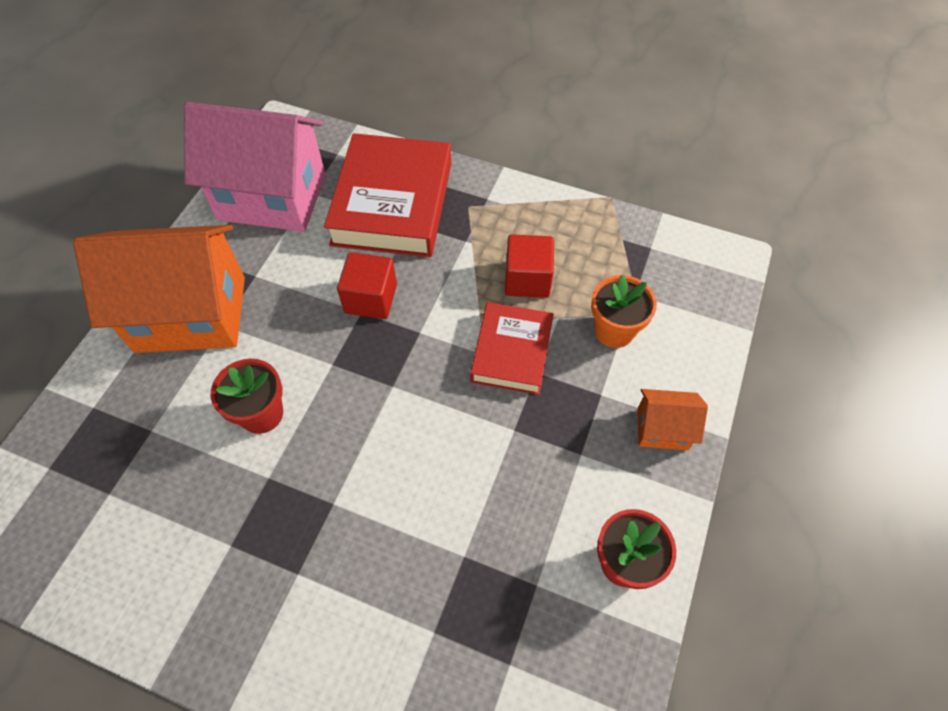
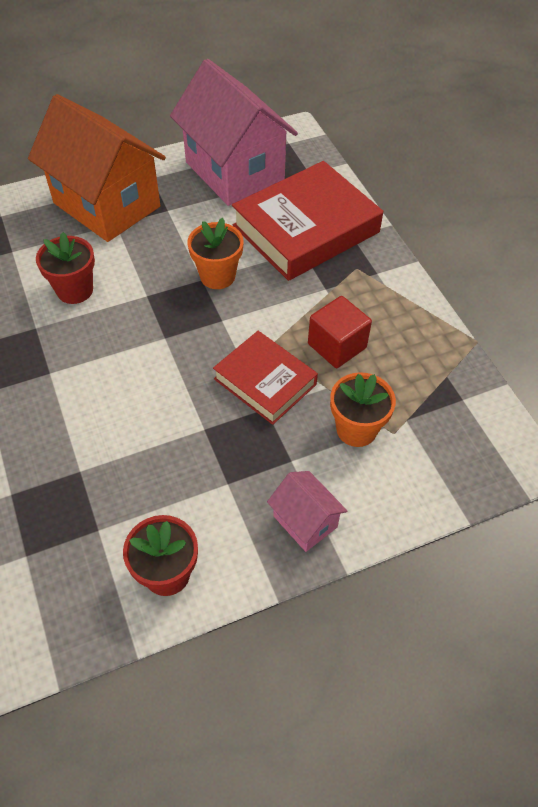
camera: 45 degrees right, 5 degrees down
red cube [337,252,397,319] -> orange flower pot [188,218,244,289]
red book [470,302,554,395] -> red book turned 75 degrees clockwise [213,331,318,425]
orange house [637,389,708,450] -> pink house [267,471,347,552]

